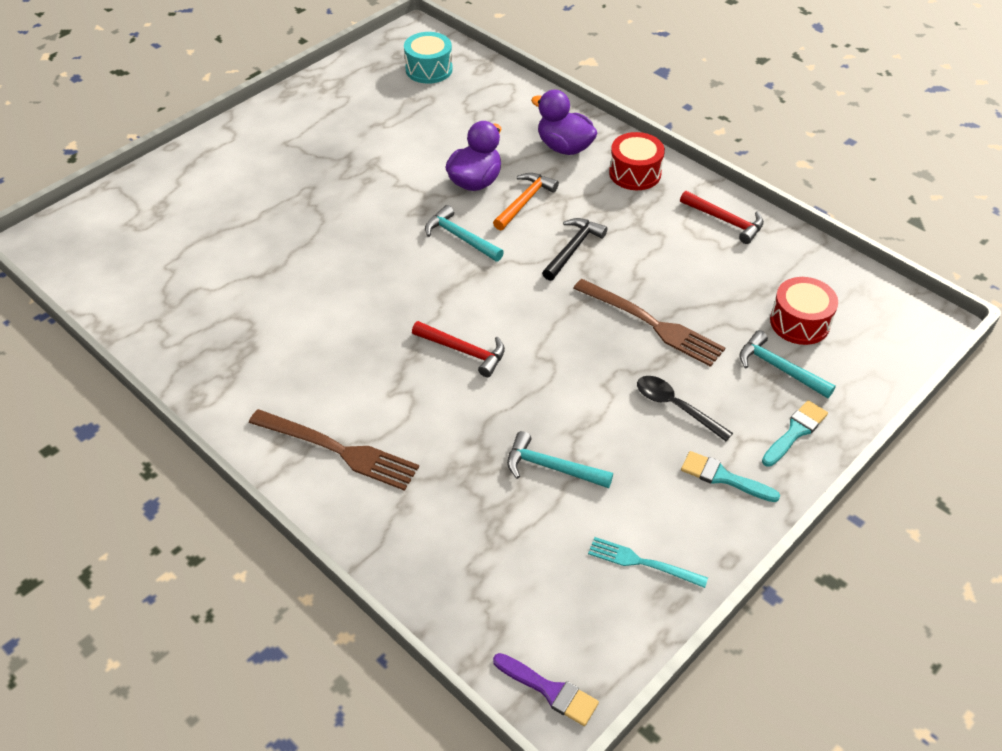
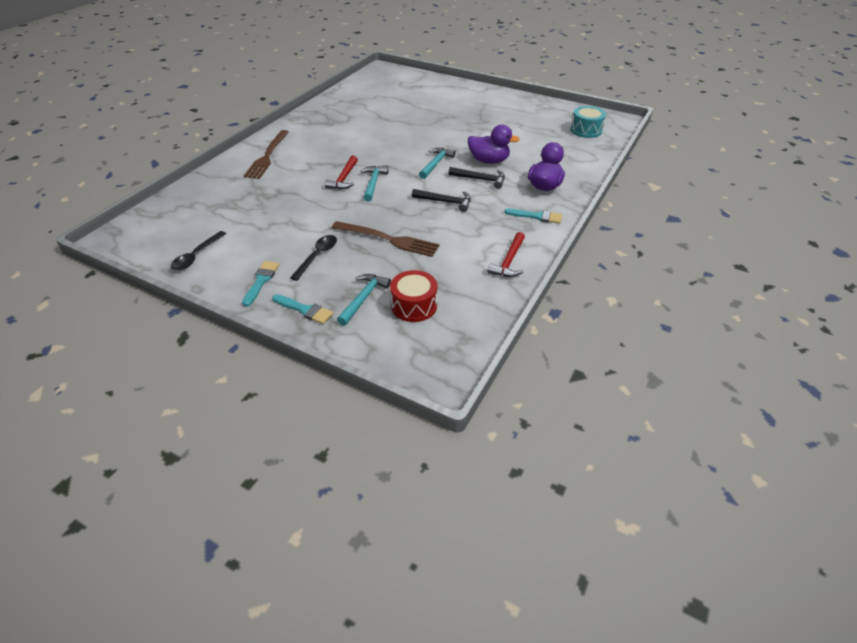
camera: 75 degrees right, 5 degrees down
orange hammer [493,173,559,230] -> black hammer [449,167,505,189]
purple brush [493,653,599,726] -> none
turquoise hammer [507,431,613,488] -> turquoise hammer moved to [360,166,389,202]
brown fork [573,279,726,367] -> brown fork turned 90 degrees counterclockwise [332,221,440,257]
turquoise fork [588,537,708,588] -> black spoon [171,231,226,270]
red drum [609,132,665,190] -> turquoise brush [504,208,562,224]

